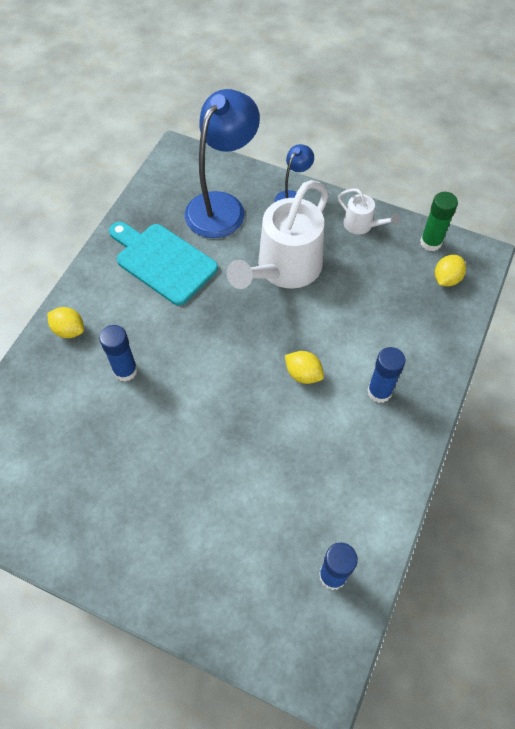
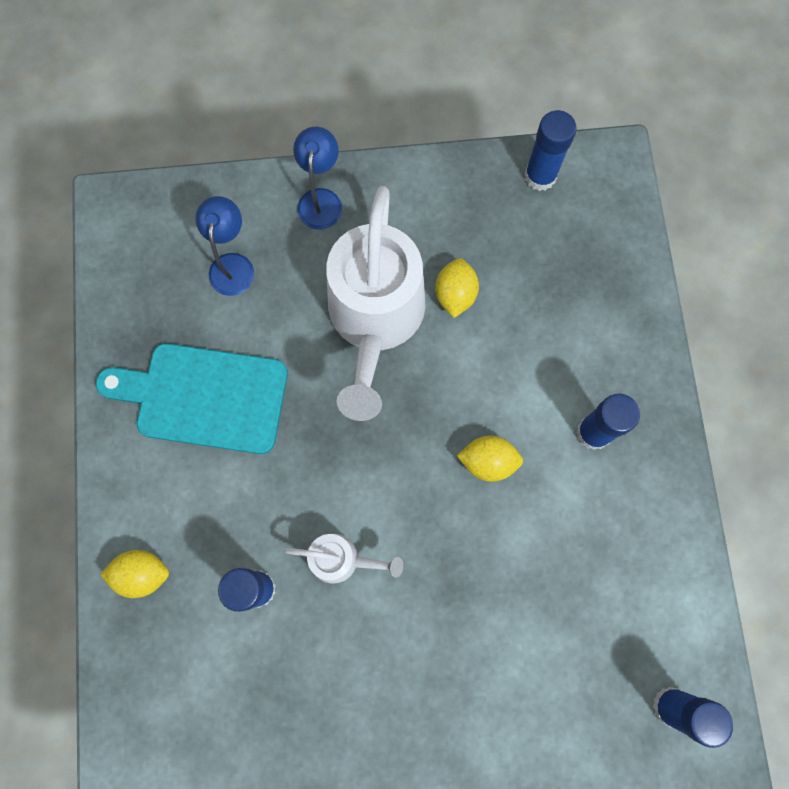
camera: 30 degrees left, 15 degrees up
blue lamp [185,89,260,238] -> blue lamp [196,196,254,296], size x0.49
white watering can [338,188,400,234] -> white watering can moved to [284,534,403,584]
green glue stick [420,192,458,251] -> blue glue stick [525,110,577,191]
yellow lemon [435,255,466,286] -> yellow lemon moved to [435,258,479,318]

